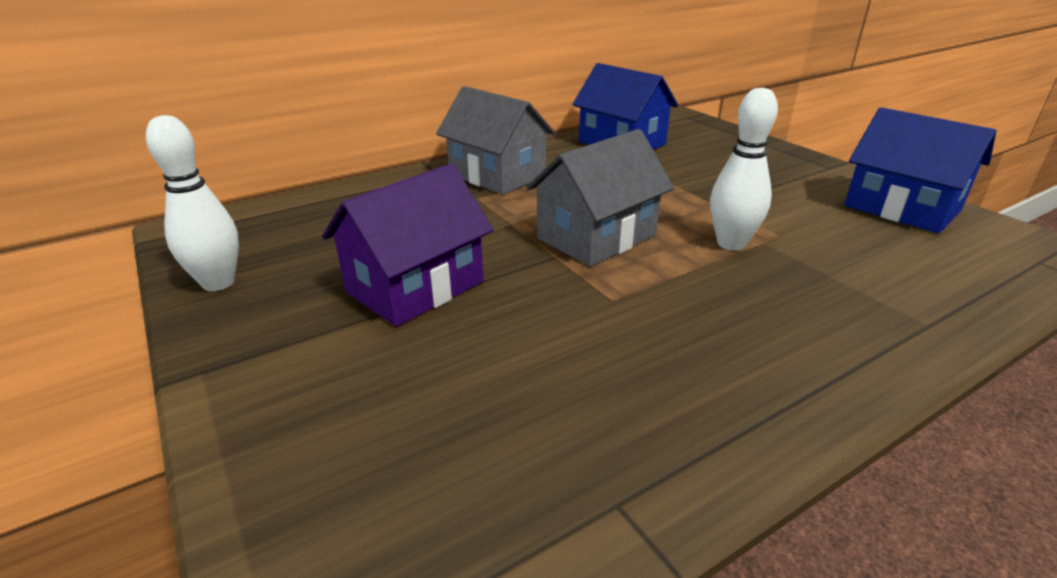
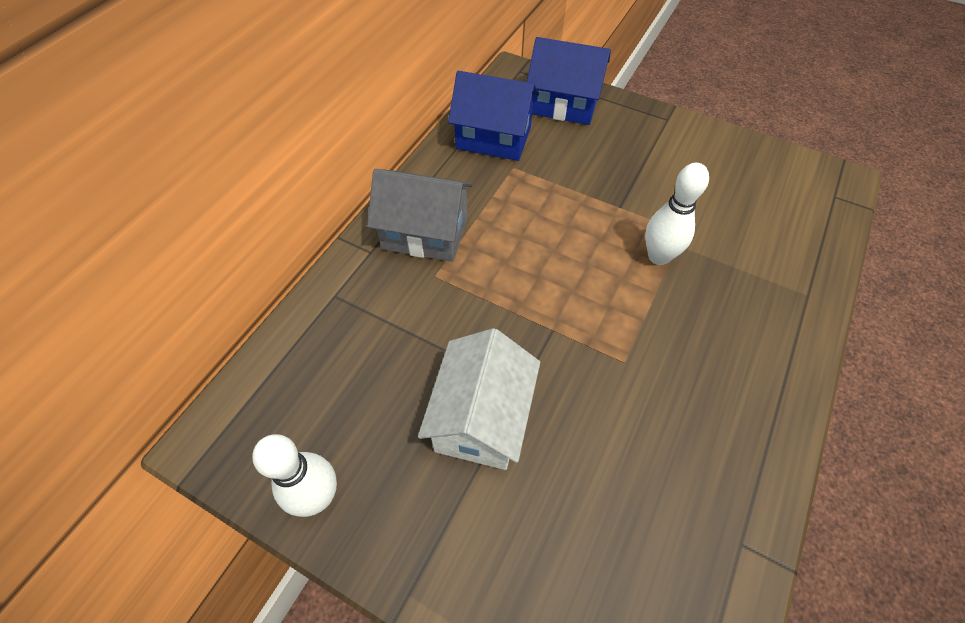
camera: 30 degrees left, 25 degrees up
purple house [322,164,493,327] -> white house [418,328,540,470]
grey house [526,129,674,267] -> none
blue house [844,107,997,233] -> blue house moved to [527,37,611,125]

